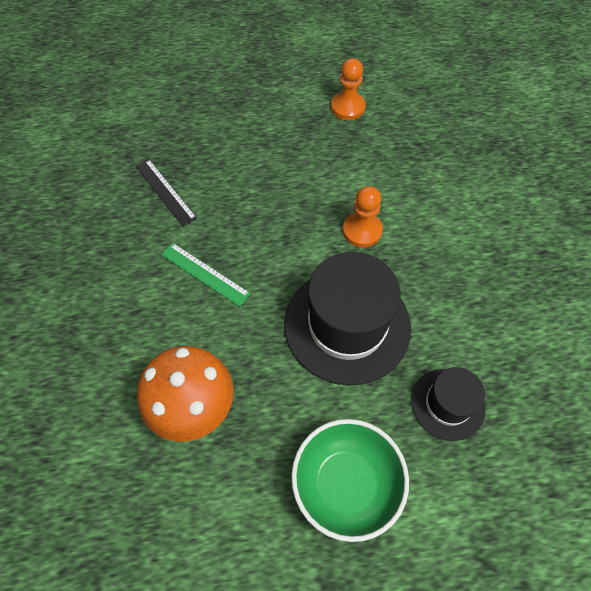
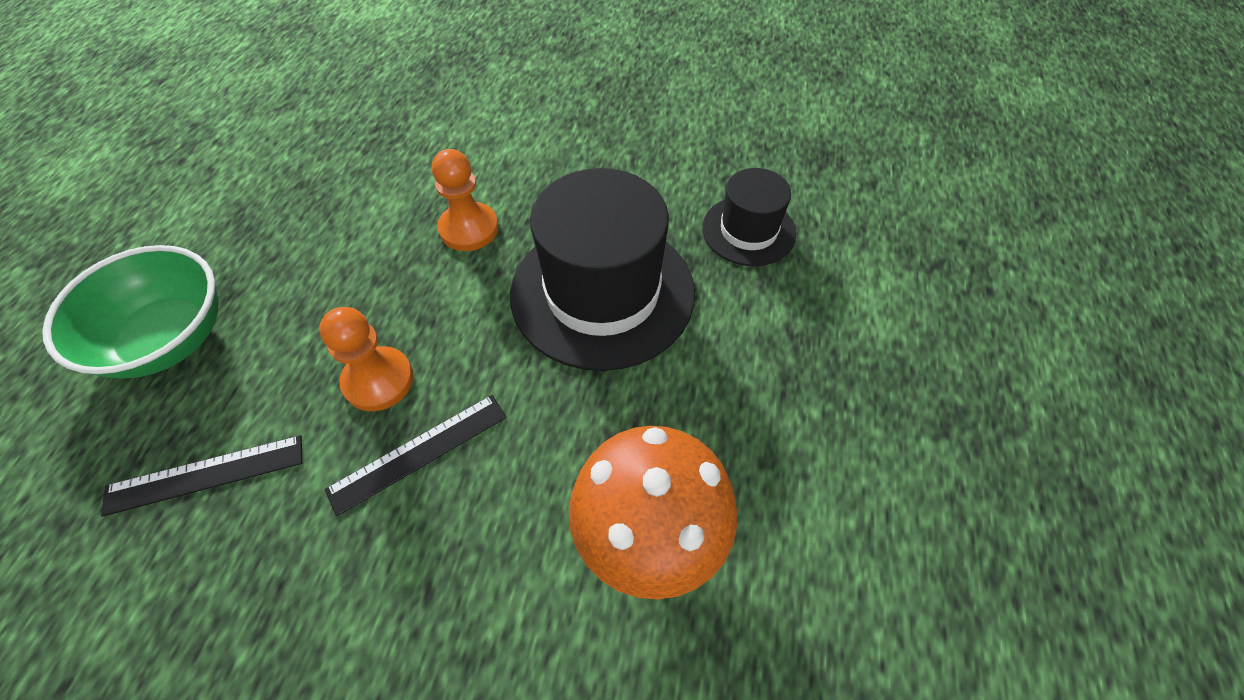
camera: 70 degrees left, 5 degrees down
green ruler [161,243,251,307] -> black ruler [324,395,507,516]
green bowl [291,419,409,542] -> green bowl moved to [42,245,219,379]
orange pawn [331,58,366,120] -> orange pawn moved to [319,307,413,411]

